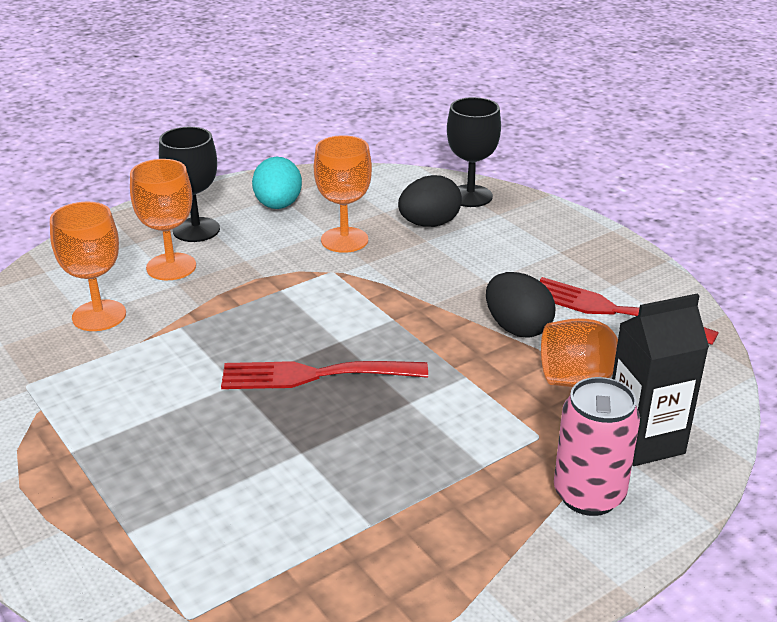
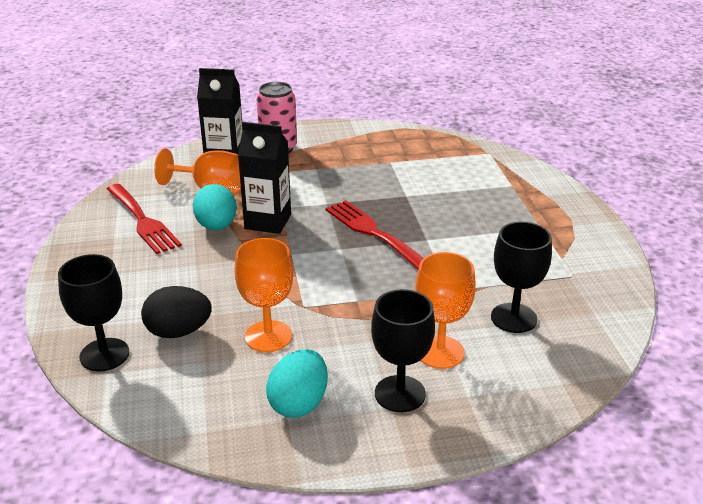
camera: 155 degrees left, 0 degrees up
orange goblet [50,202,126,331] -> black goblet [491,222,552,333]
red fork [221,361,428,389] -> red fork turned 150 degrees counterclockwise [326,200,423,269]
black egg [486,272,555,337] -> turquoise egg [193,184,237,230]
none -> black carton [238,122,291,234]

